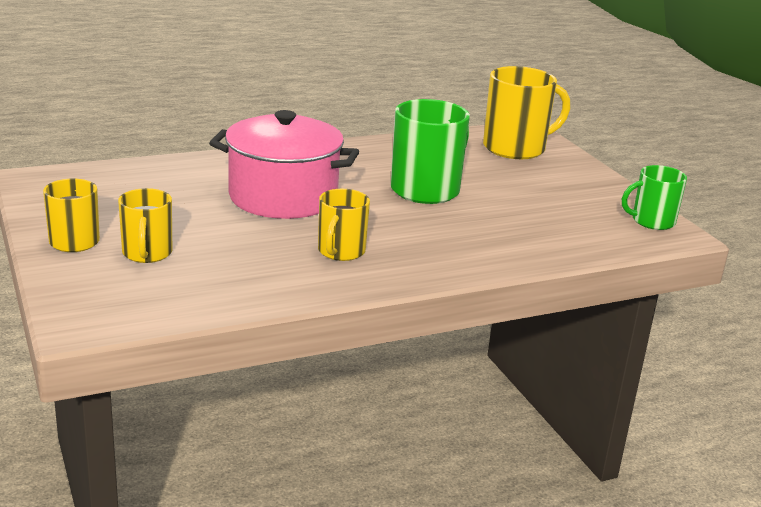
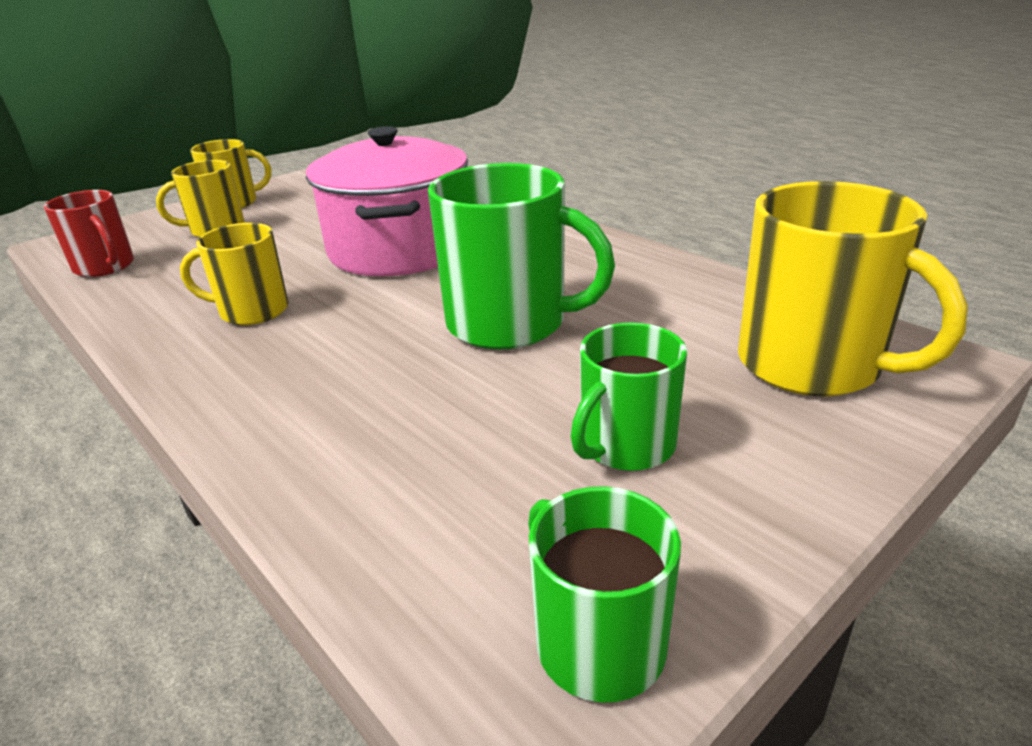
camera: 75 degrees right, 5 degrees up
none -> red mug [44,190,134,277]
none -> green mug [571,322,687,471]

